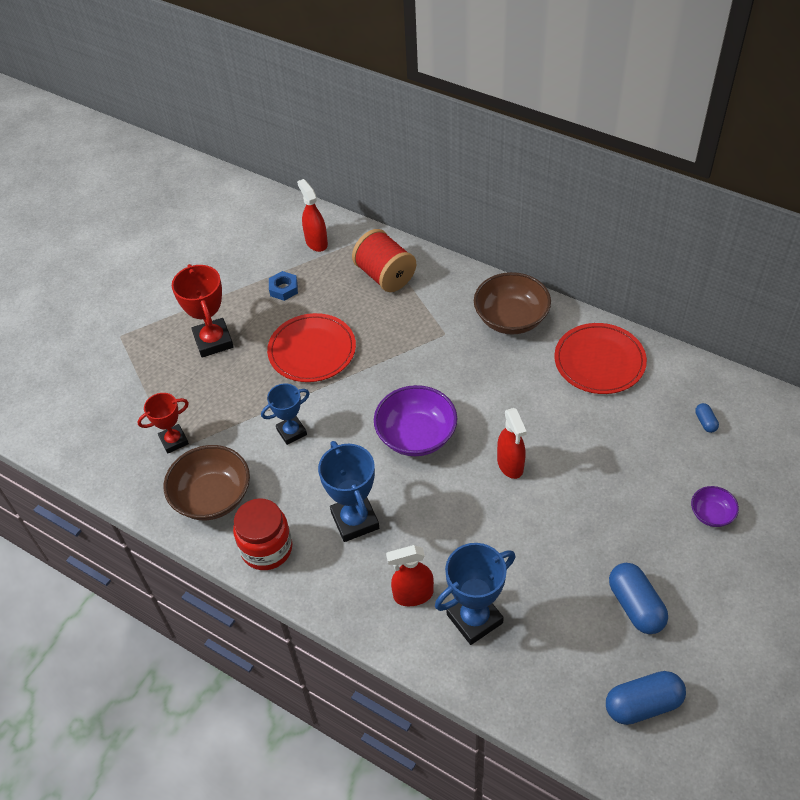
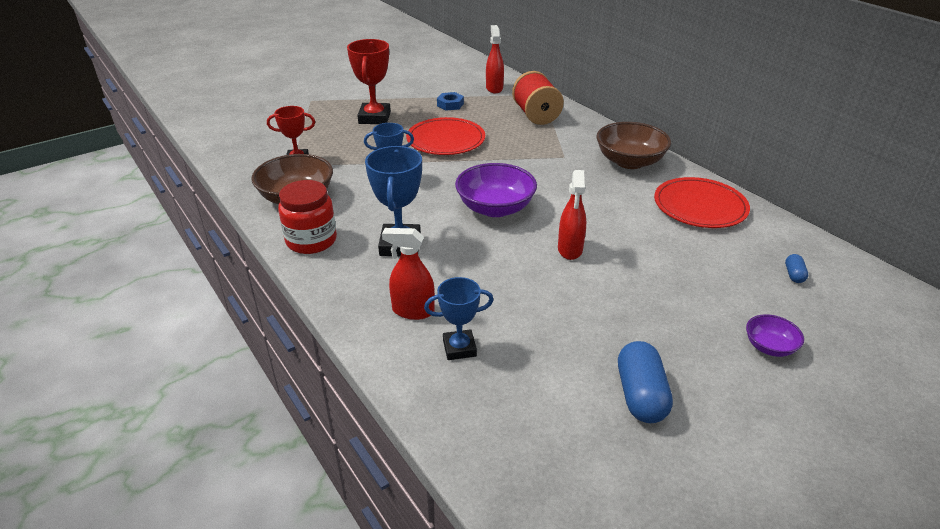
camera: 20 degrees right, 15 degrees down
blue trophy [435,543,515,645] -> blue trophy [424,277,494,360], size x0.64
blue capsule [606,671,686,725] -> none

